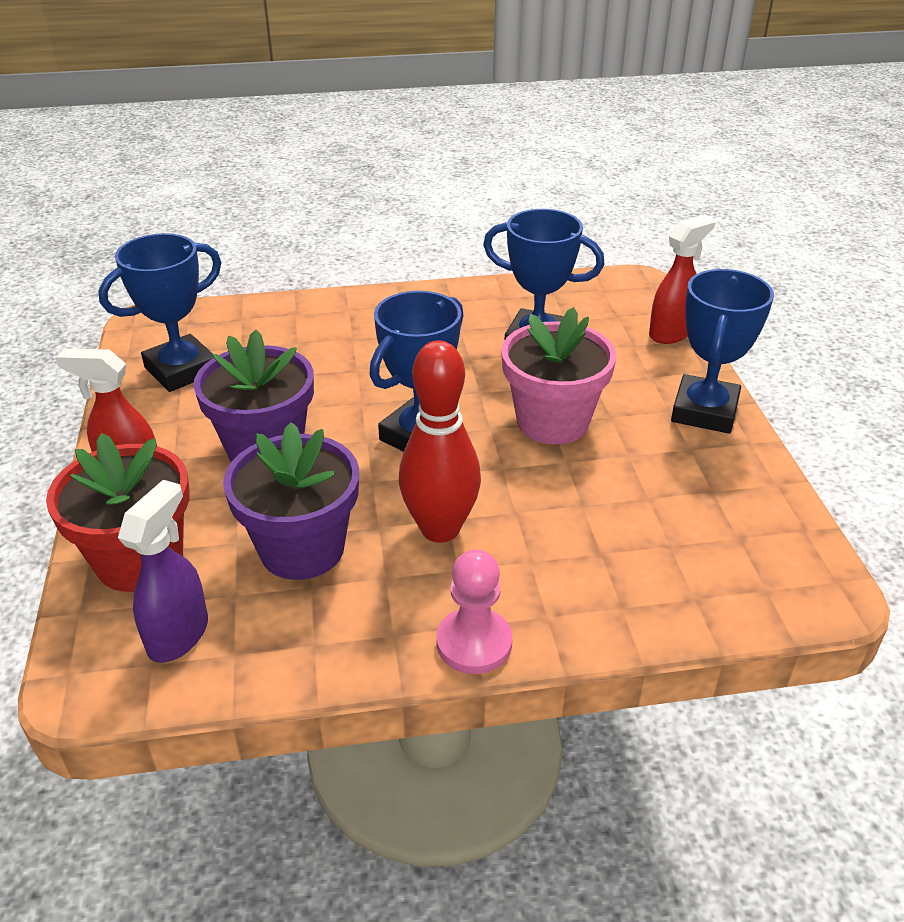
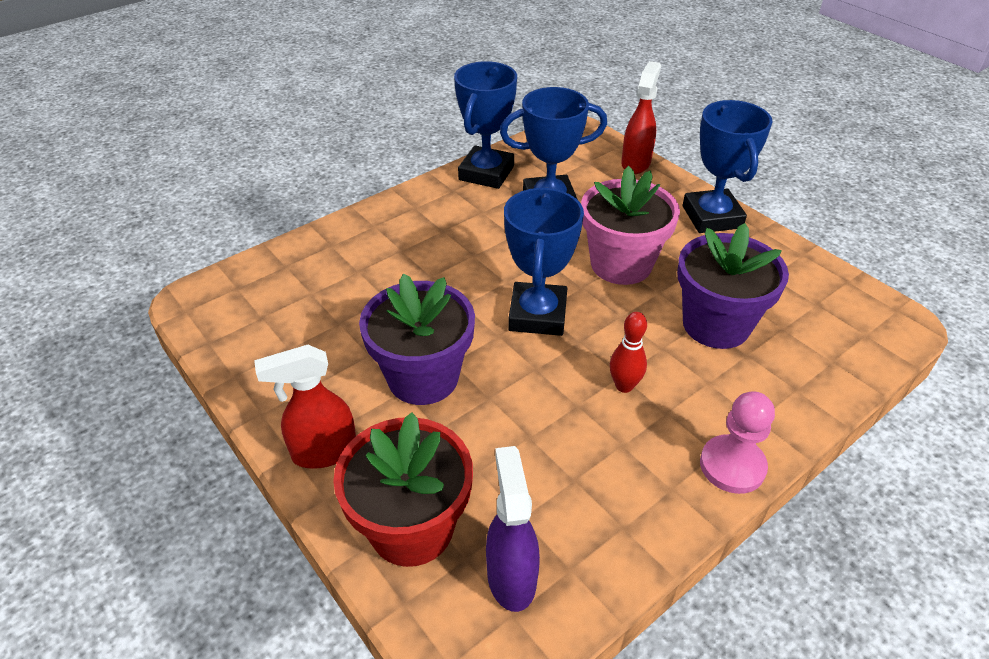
camera: 30 degrees left, 5 degrees up
blue trophy [98,233,221,392] -> blue trophy moved to [454,61,517,189]
purple flower pot [223,422,359,580] -> purple flower pot moved to [677,223,789,349]
red bowling pin [399,340,481,543] -> red bowling pin [610,312,647,393], size x0.52

